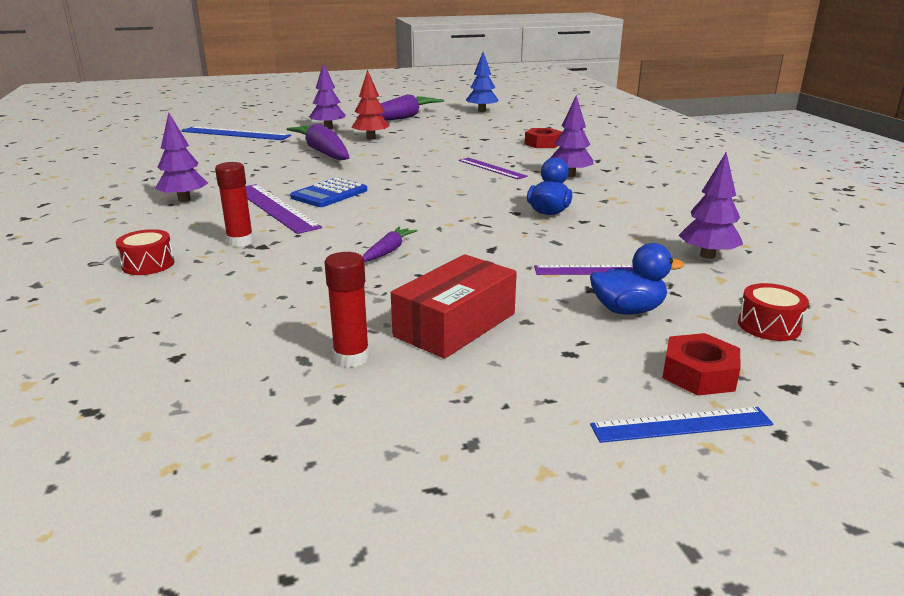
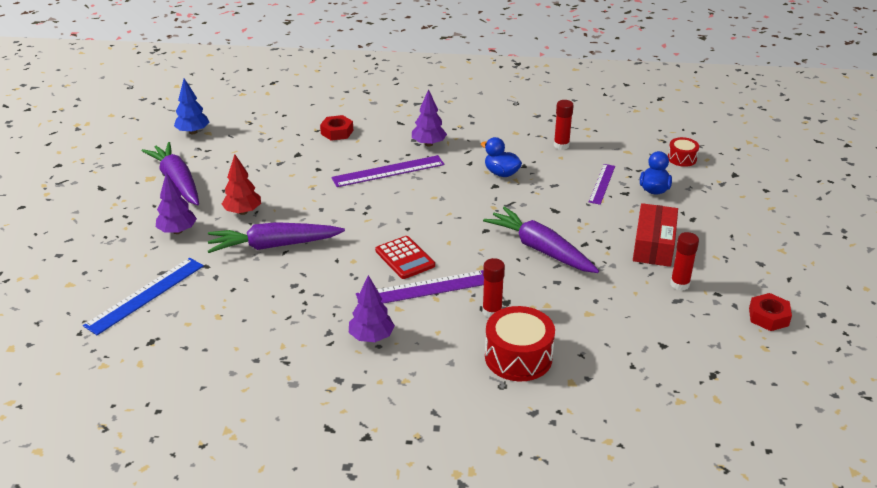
camera: 70 degrees left, 10 degrees up
red drum [116,229,175,275] -> red drum [485,306,555,381], size x1.81
blue calculator [290,178,367,207] -> red calculator [375,236,435,279]
purple carrot [363,227,418,262] -> purple carrot [483,207,599,273], size x2.15
red box [391,255,517,359] -> red box turned 45 degrees clockwise [633,203,678,267]
purple ruler [459,158,528,179] -> purple ruler [331,155,445,187], size x1.58
blue ruler [590,407,774,443] -> none
red nut [662,333,740,396] -> red nut moved to [749,293,792,331]
purple tree [679,152,743,259] -> none
none -> red glue stick [554,100,574,150]

